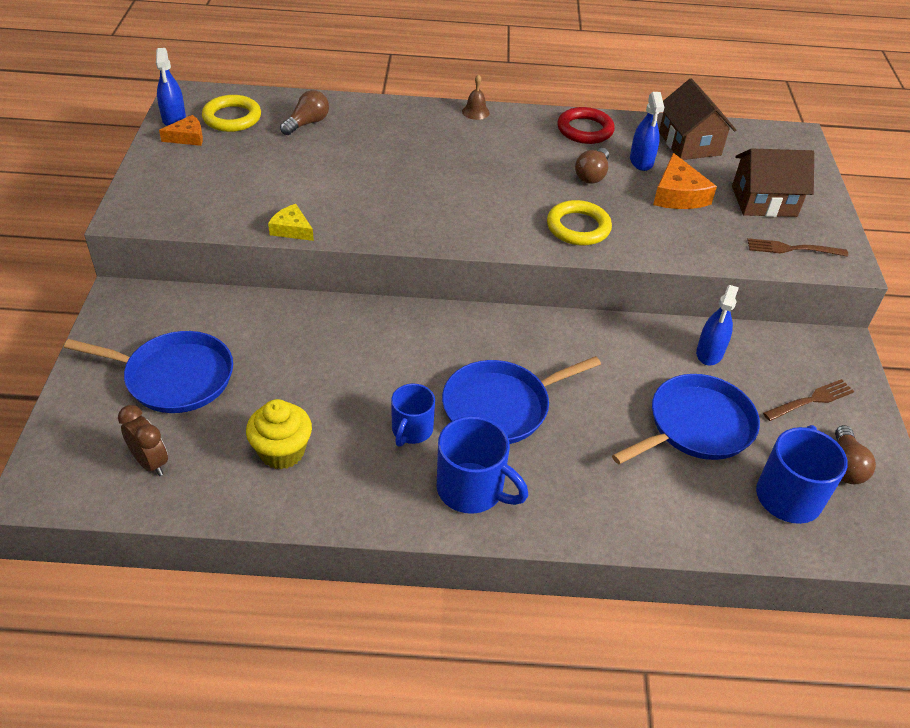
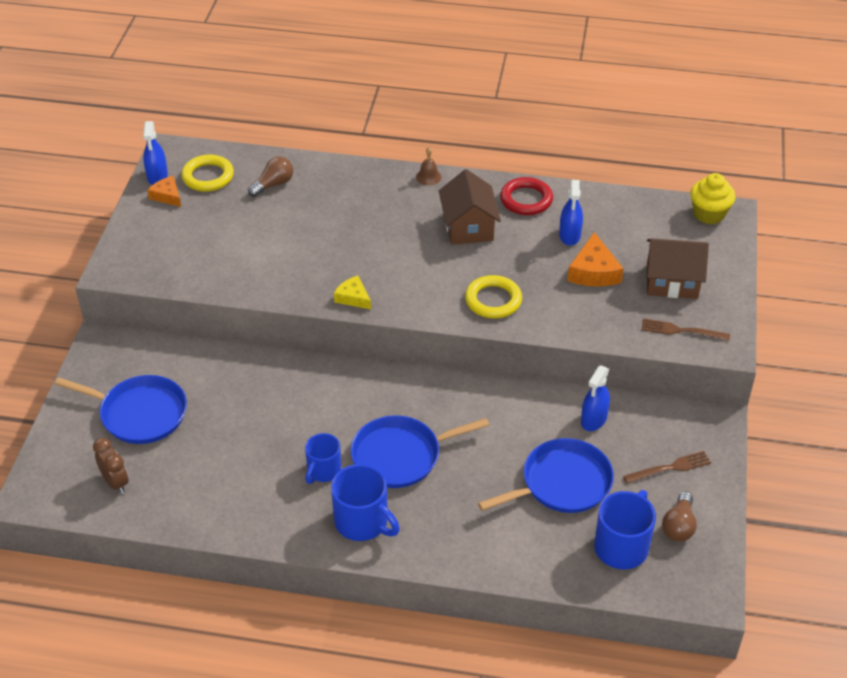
camera: 10 degrees right, 0 degrees up
orange cheese [159,115,203,146] -> orange cheese turned 120 degrees counterclockwise [147,176,181,207]
yellow cupcake [246,399,312,469] -> yellow cupcake moved to [690,173,736,224]
yellow cheese [268,204,314,241] -> yellow cheese moved to [334,276,371,309]
brown light bulb [575,148,609,184] -> none
brown house [659,78,736,160] -> brown house moved to [439,169,501,245]

